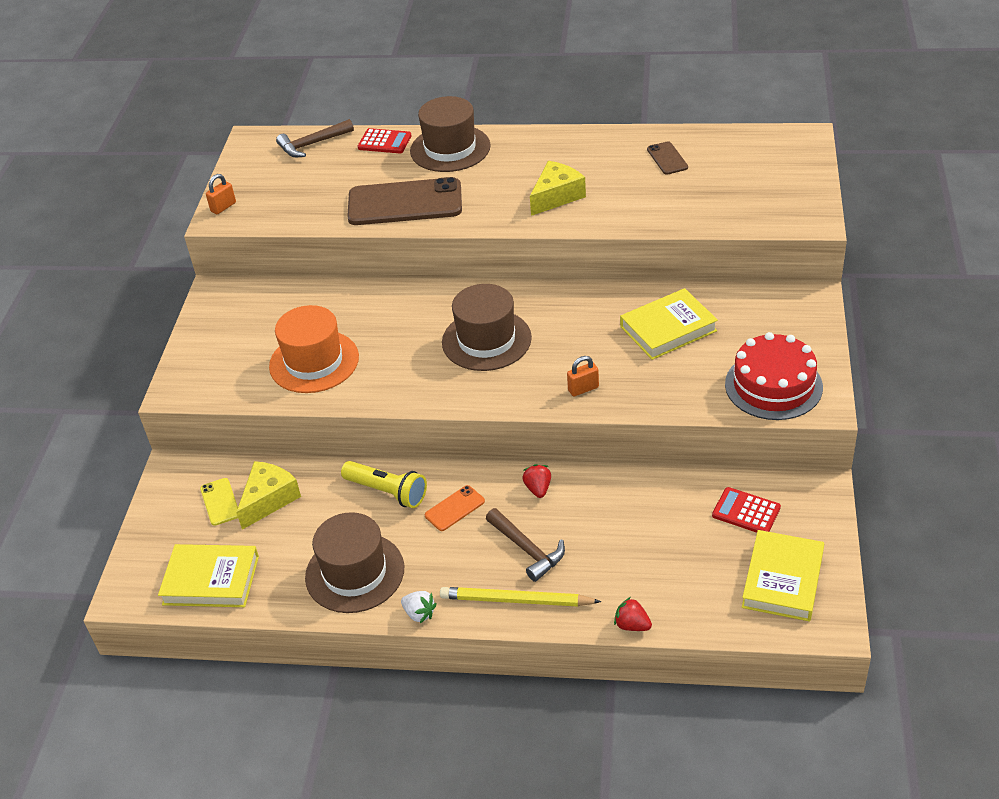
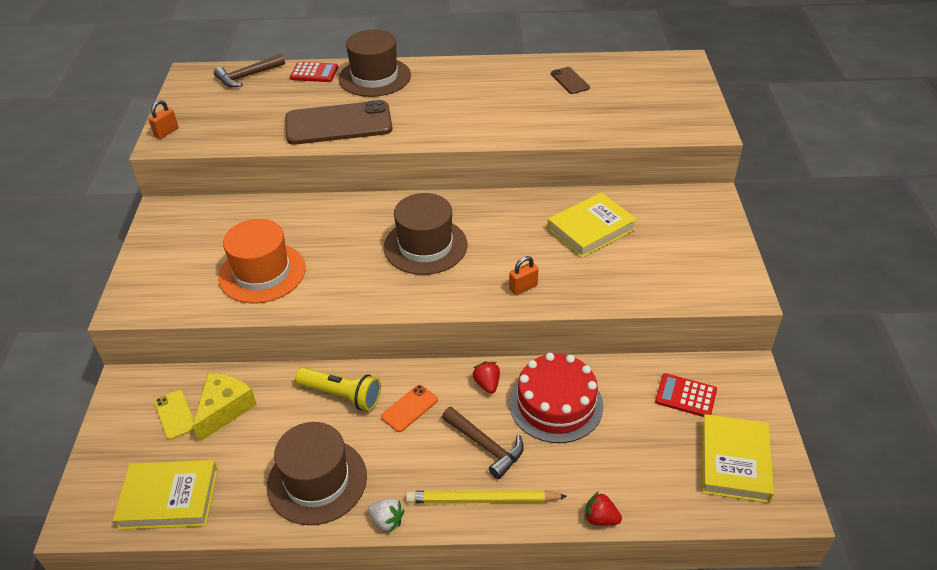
camera: 10 degrees left, 0 degrees up
yellow cheese [530,161,586,216] -> none
red cake [725,332,823,420] -> red cake moved to [510,353,603,443]

